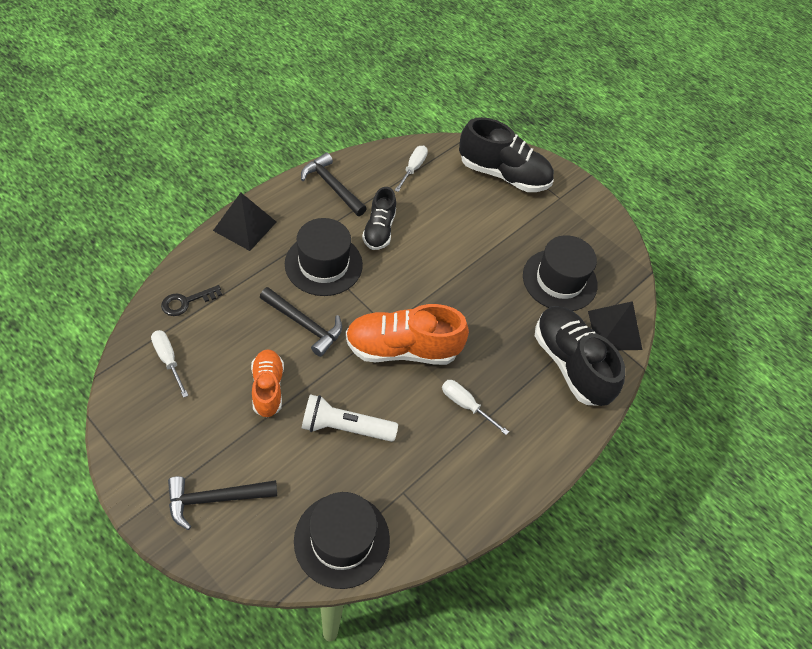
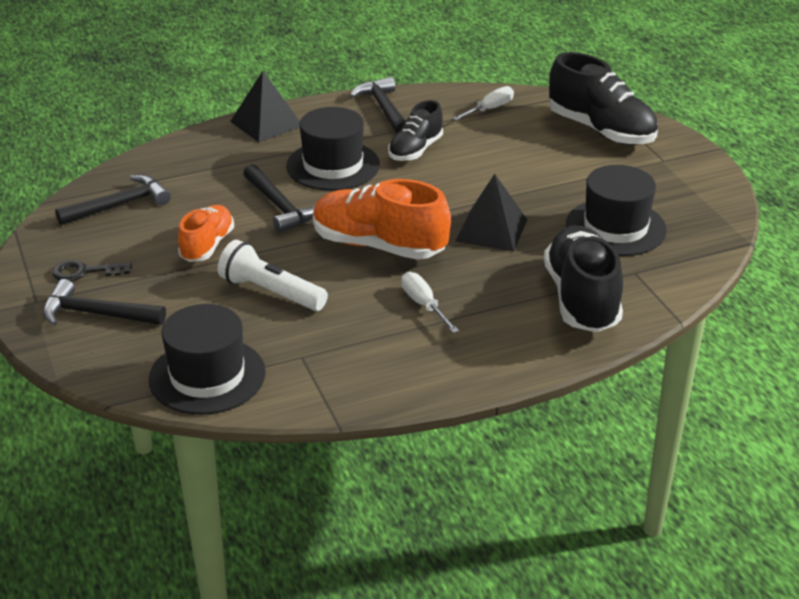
camera: 30 degrees right, 20 degrees down
white screwdriver [151,330,189,398] -> black hammer [55,175,171,225]
black key [161,285,222,316] -> black key moved to [52,260,132,281]
black pyramid [588,301,643,350] -> black pyramid moved to [456,174,527,252]

